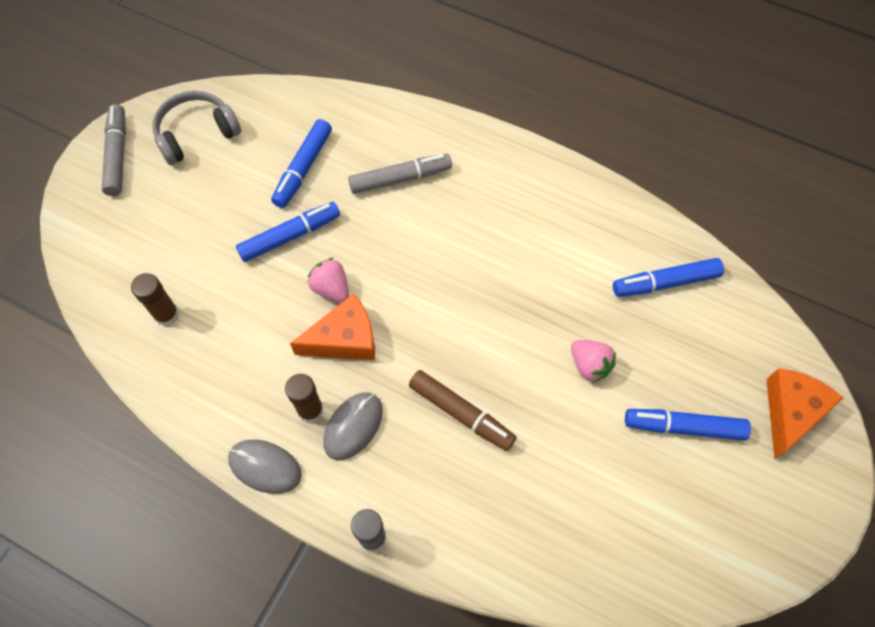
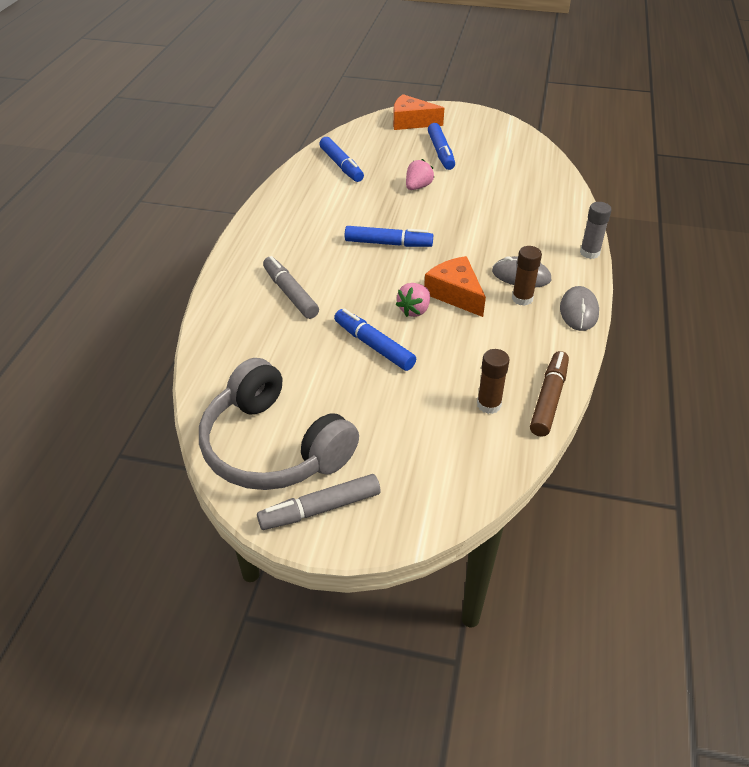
camera: 105 degrees left, 20 degrees down
grey headphones [153,91,241,165] -> grey headphones [199,358,359,490], size x1.57
blue marker [271,119,332,208] -> blue marker moved to [345,226,433,247]
brown marker [409,370,516,451] -> brown marker moved to [530,351,569,437]

